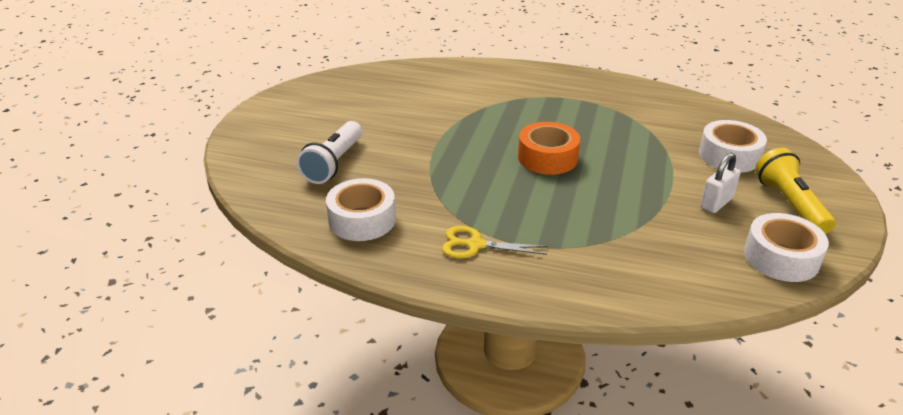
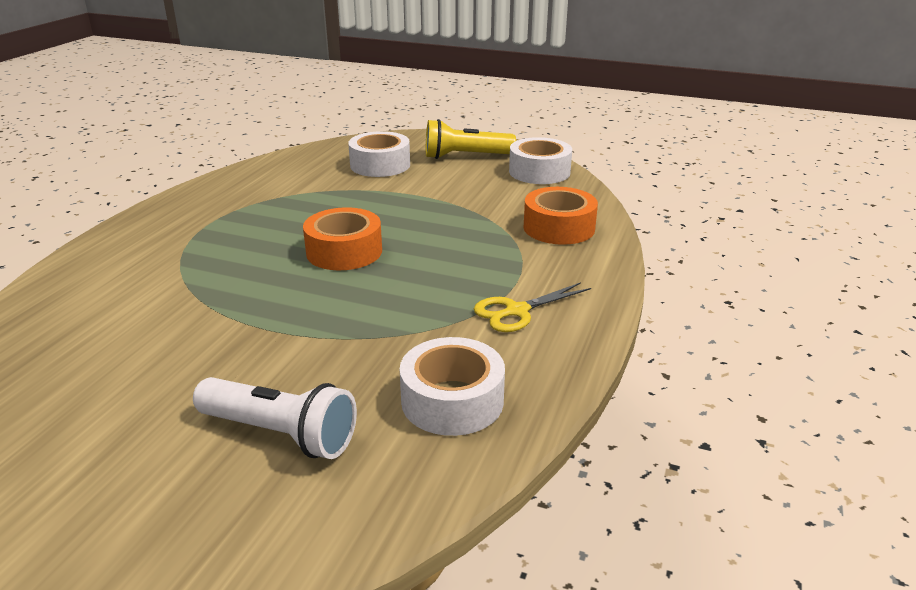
camera: 85 degrees left, 5 degrees down
yellow scissors [442,226,548,258] -> yellow scissors turned 45 degrees clockwise [474,282,591,332]
white padlock [700,153,741,213] -> none
none -> orange tape [524,187,598,245]

